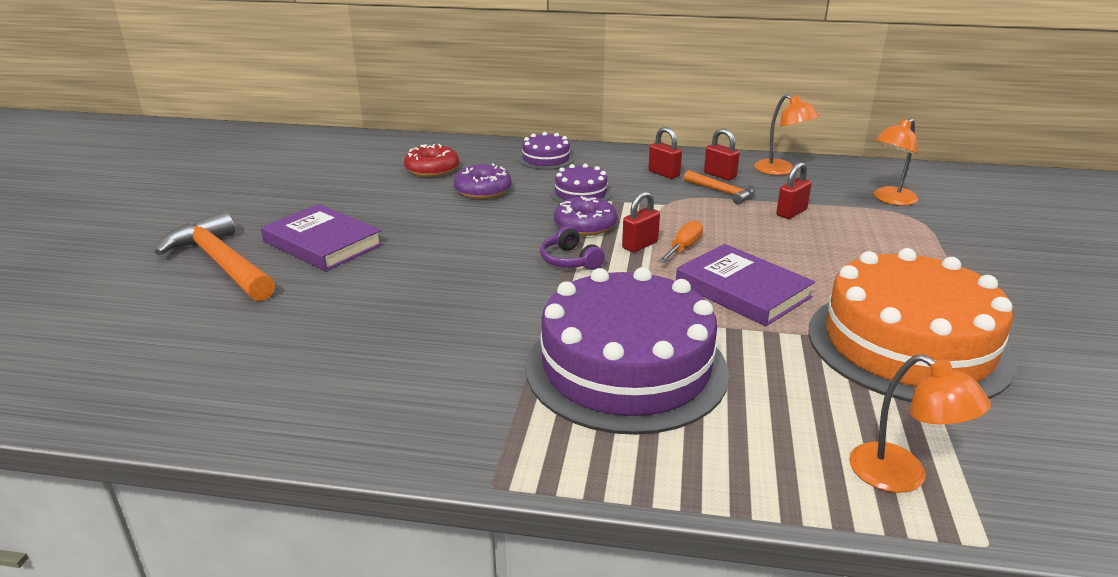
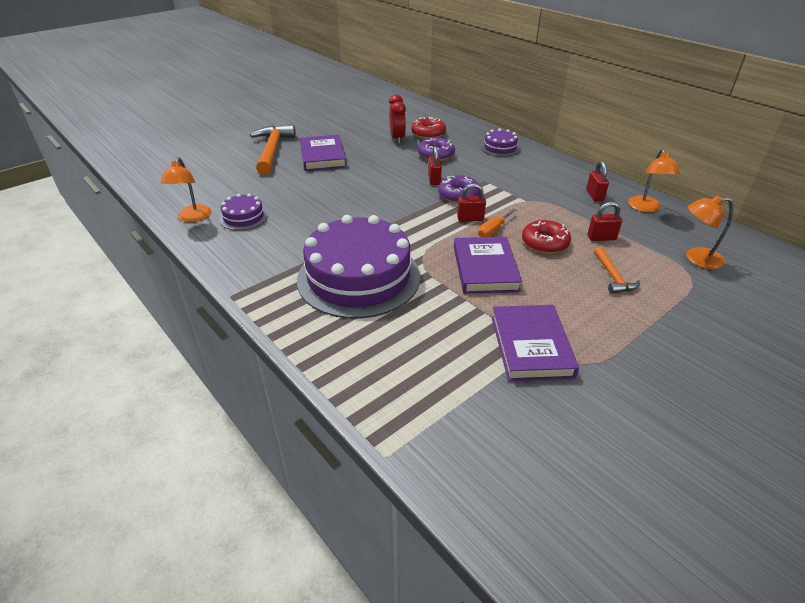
camera: 40 degrees right, 10 degrees up
purple headphones [540,226,605,270] -> none
purple cake [550,164,612,203] -> purple cake moved to [219,194,268,231]
red padlock [648,127,682,179] -> red padlock moved to [428,146,442,185]
orange screwdriver [658,220,703,263] -> orange screwdriver turned 150 degrees clockwise [478,208,517,237]
orange hammer [684,170,755,205] -> orange hammer moved to [594,247,640,294]
orange cake [808,248,1016,402] -> purple book [491,305,579,381]
orange lamp [849,354,991,493] -> orange lamp moved to [161,157,211,222]
none -> red clock [389,94,406,144]
none -> red donut [522,220,571,254]

